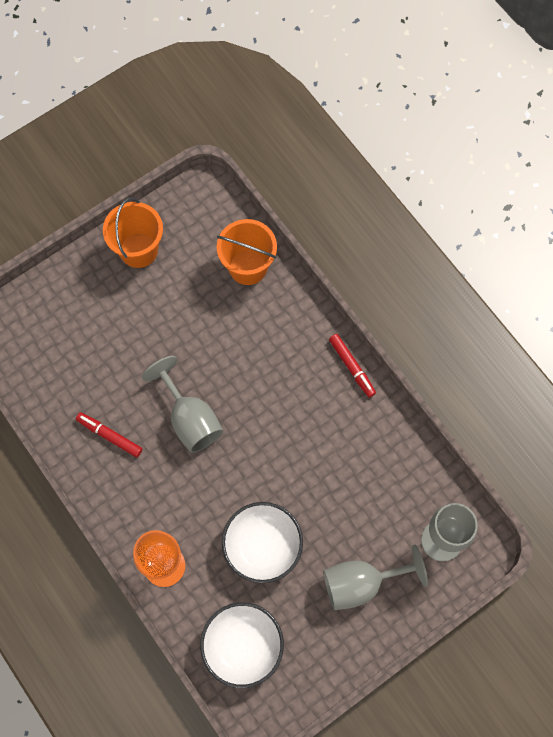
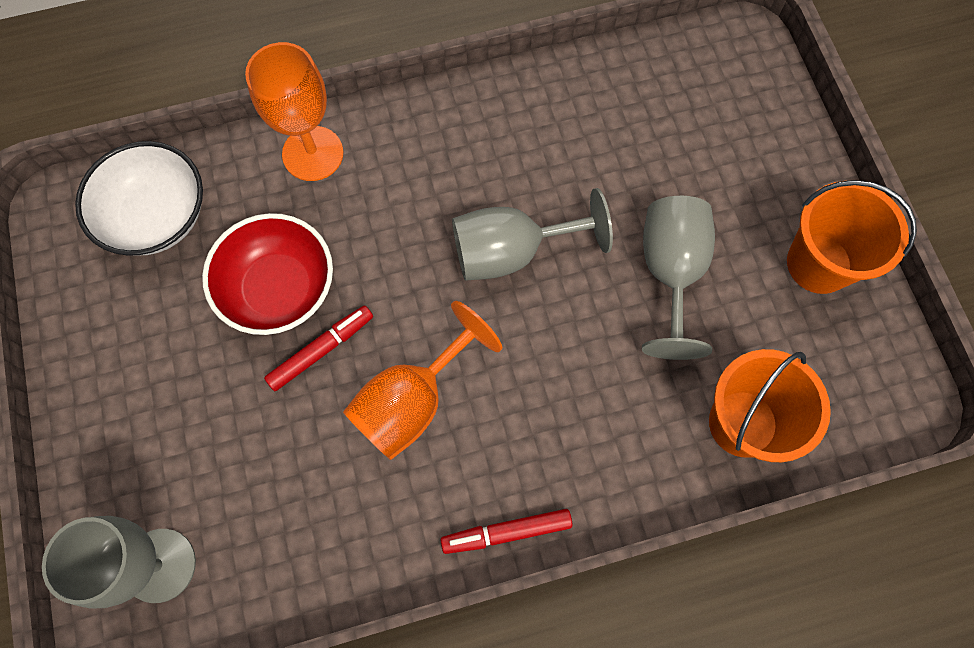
camera: 110 degrees right, 0 degrees up
red marker [76,412,142,457] -> red marker moved to [264,305,373,391]
white bowl [222,502,303,583] -> red bowl [202,213,333,335]
grey goblet [323,545,428,610] -> grey goblet moved to [642,196,715,360]
none -> orange goblet [343,301,502,460]

